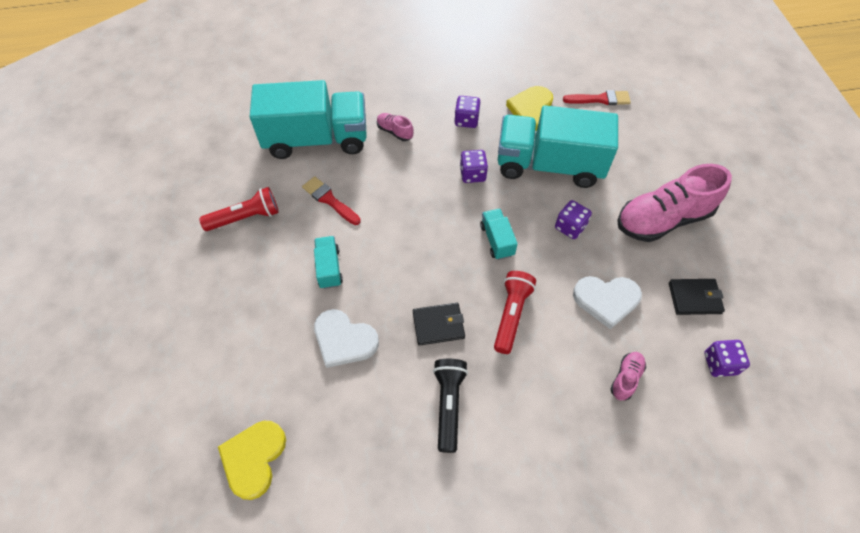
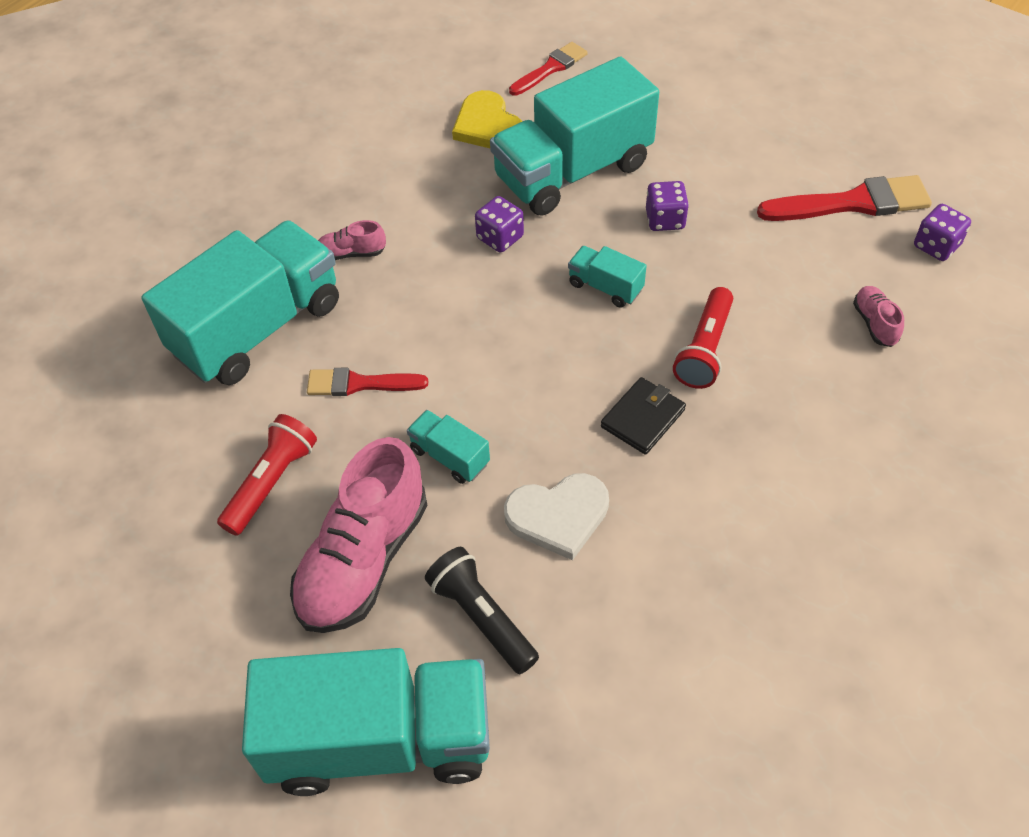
camera: 40 degrees left, 5 degrees down
yellow heart [218,421,286,500] -> none
black flashlight [433,359,468,453] -> black flashlight moved to [425,547,539,674]
purple dice [454,96,480,128] -> none
red flashlight [494,271,536,354] -> red flashlight turned 135 degrees counterclockwise [673,287,733,389]
white heart [573,276,642,329] -> none
pink shoe [617,164,732,242] -> pink shoe moved to [290,437,427,633]
black wallet [669,279,725,315] -> red brush [757,175,932,221]
none -> turquoise truck [242,648,490,796]

